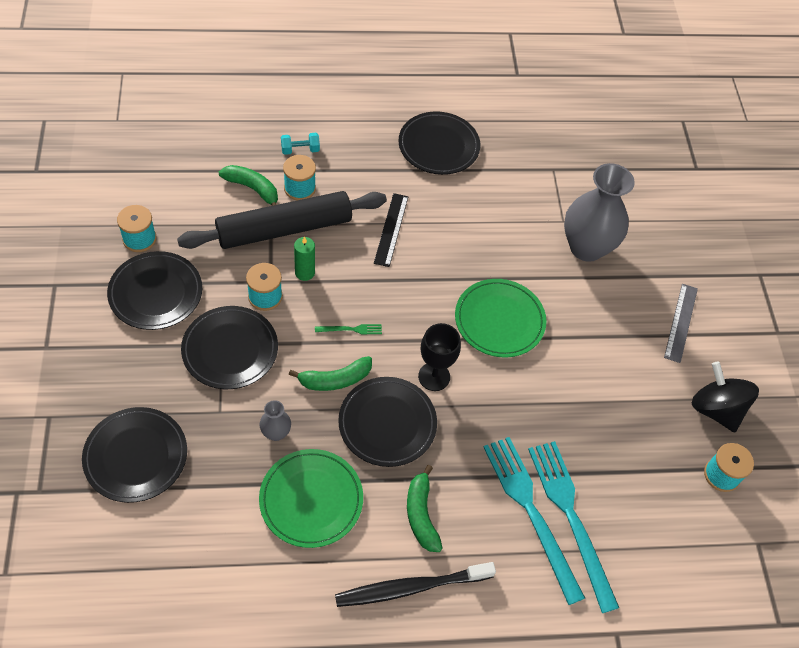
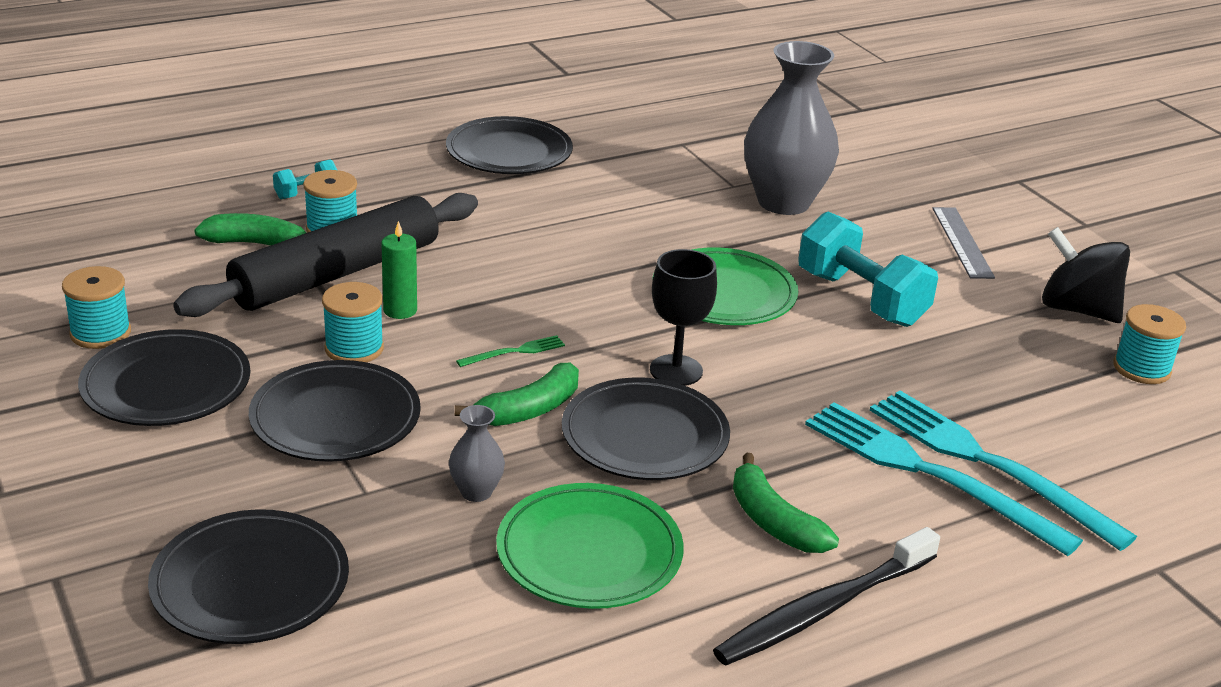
camera: 20 degrees left, 25 degrees down
black ruler [374,193,408,267] -> none
none -> turquoise dumbbell [798,212,938,327]

